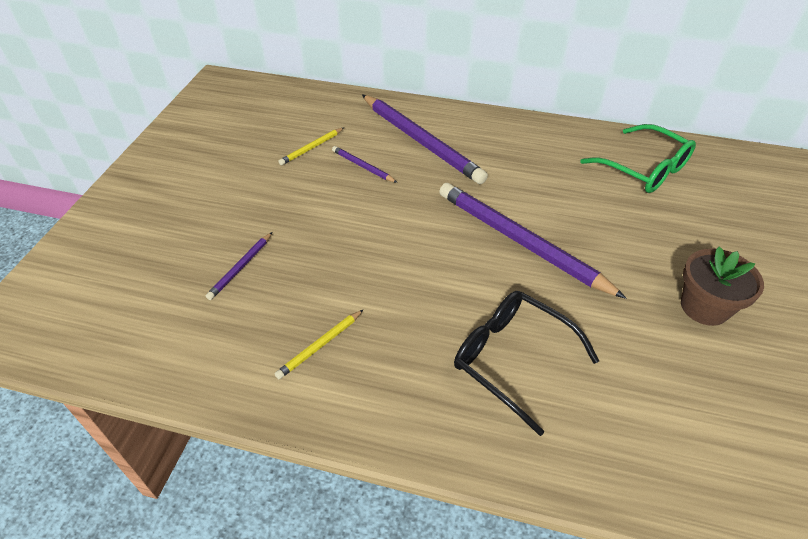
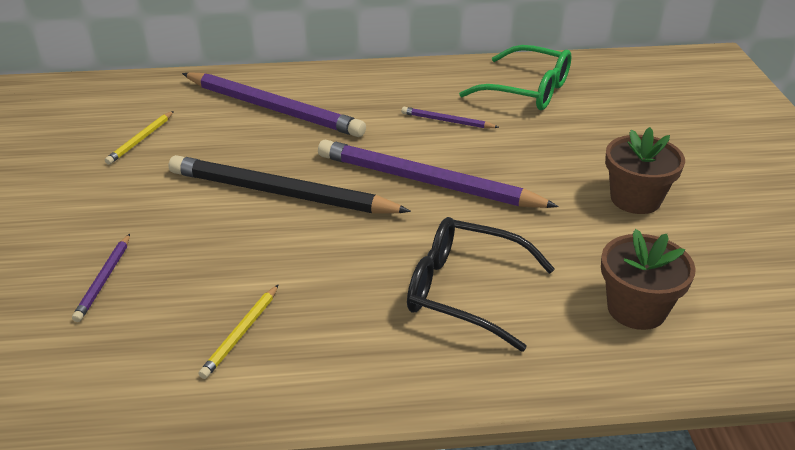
camera: 20 degrees left, 10 degrees down
purple pencil [332,146,398,183] -> purple pencil moved to [401,107,499,129]
none -> black pencil [169,155,411,214]
none -> brown flower pot [601,229,696,330]

